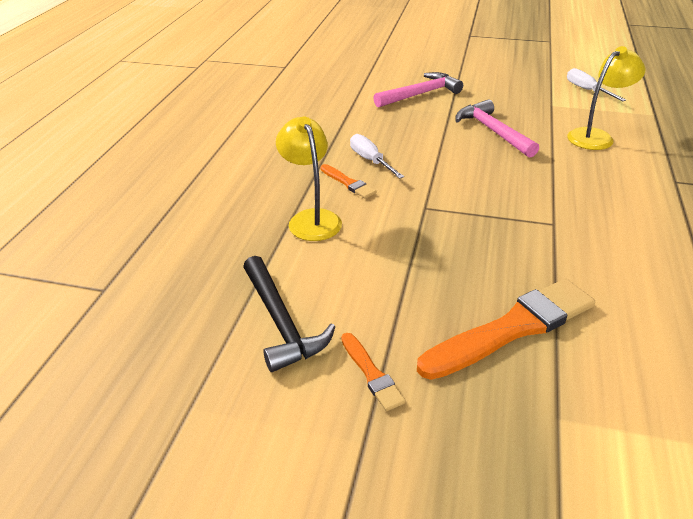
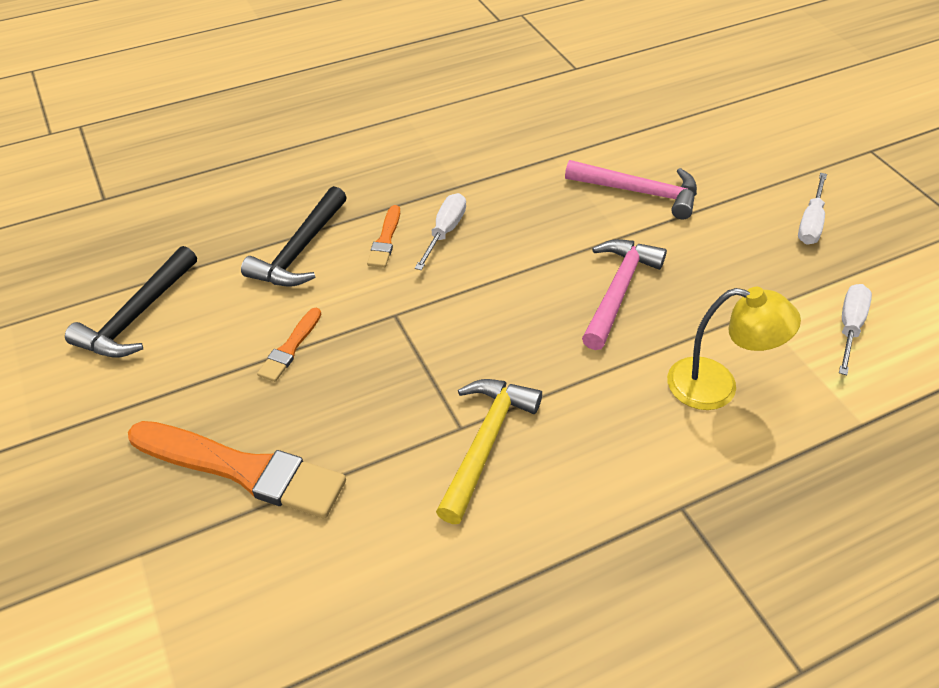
camera: 50 degrees right, 10 degrees up
yellow lamp [276,117,342,241] -> black hammer [241,186,347,287]
orange brush [341,333,406,411] -> orange brush moved to [257,308,321,382]
none -> yellow hammer [436,379,542,524]
none -> white screwdriver [798,173,827,245]

